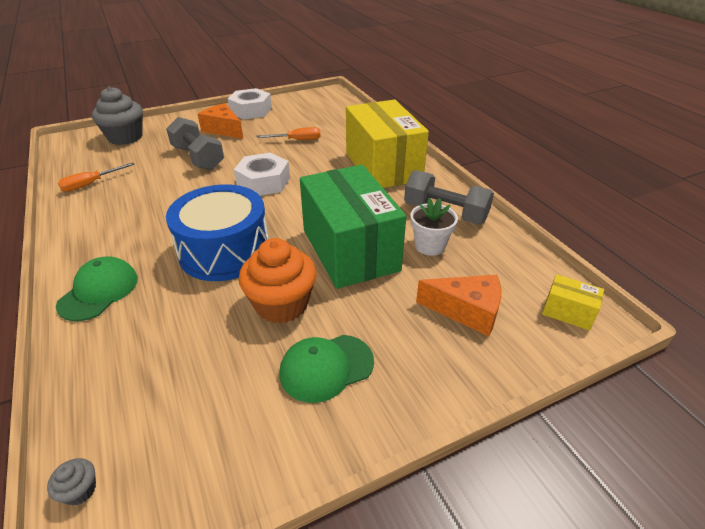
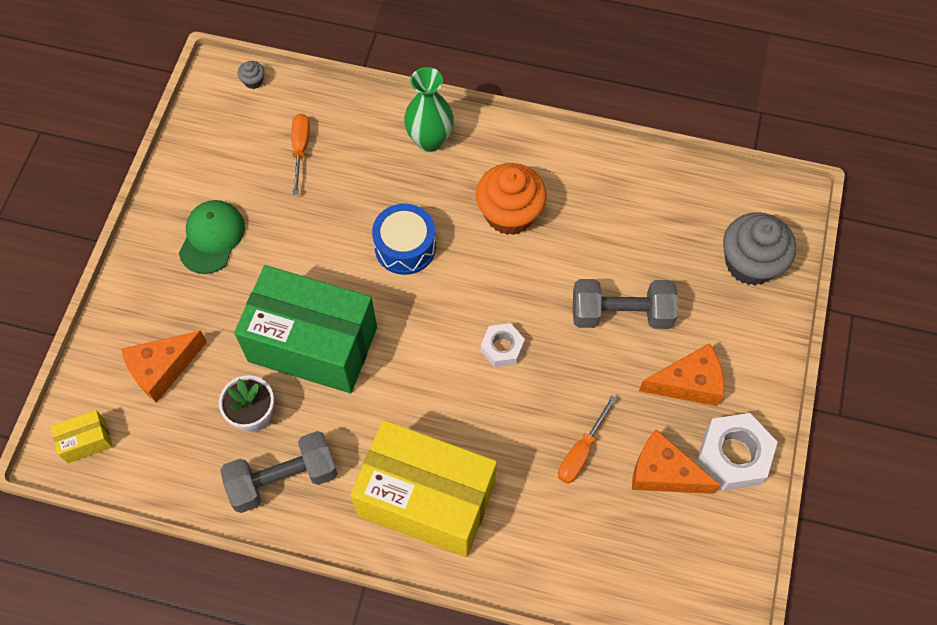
camera: 130 degrees right, 25 degrees up
green cap [56,256,138,321] -> green vase [404,67,454,152]
orange screwdriver [58,163,135,192] -> orange screwdriver moved to [291,114,310,195]
blue drum [166,184,269,281] -> blue drum [372,203,436,275], size x0.63
white nut [234,153,290,196] -> white nut [481,323,525,367], size x0.60
orange cupcake [239,238,316,324] -> orange cupcake moved to [476,163,547,235]
none -> orange cheese [632,429,720,494]

